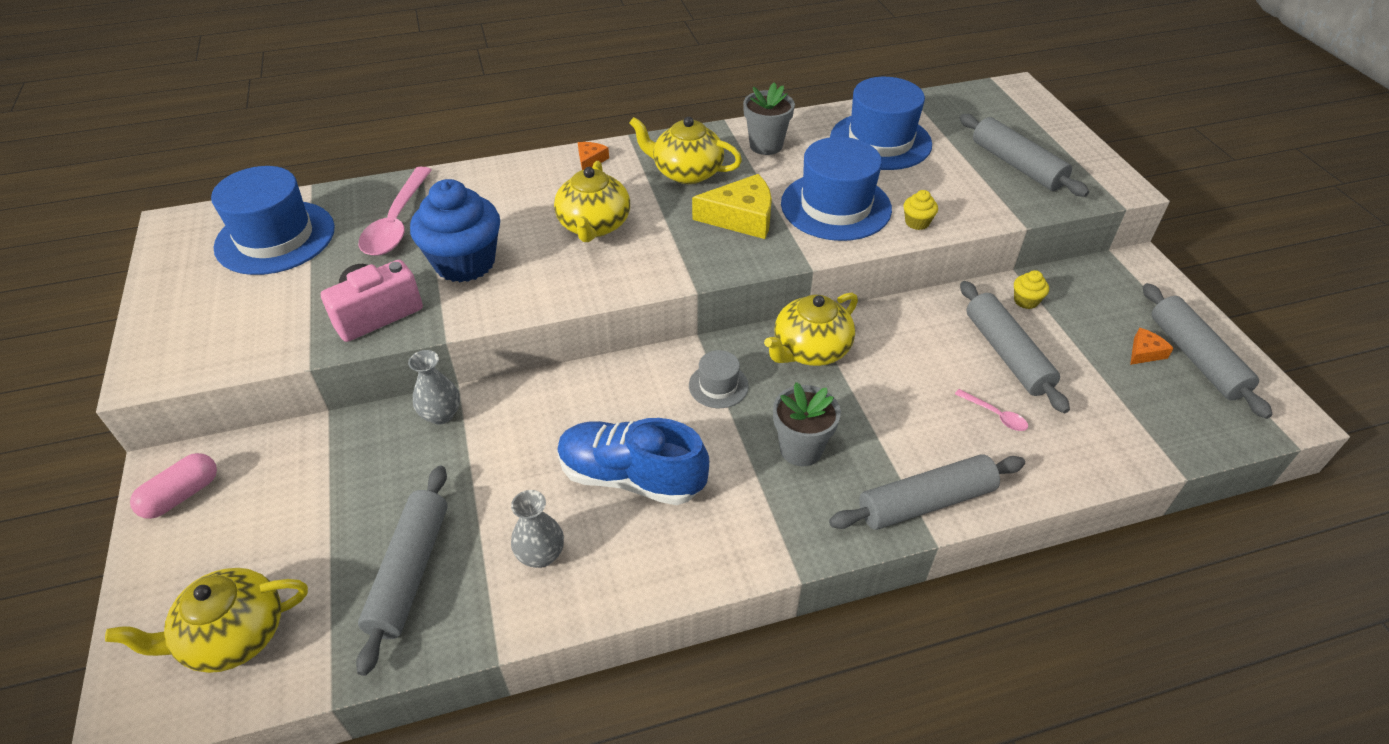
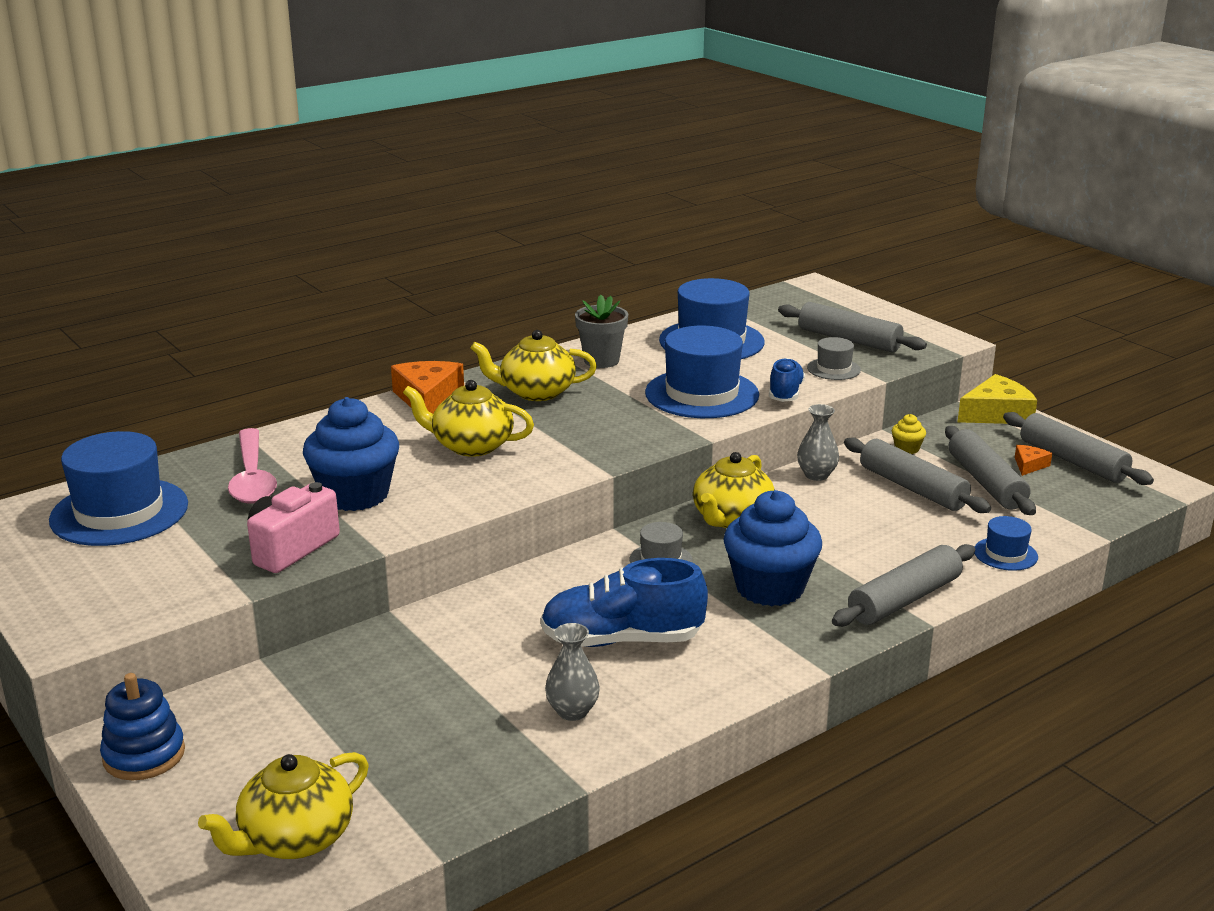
camera: 20 degrees left, 20 degrees down
pink capsule [130,453,217,519] -> blue stacking toy [100,673,185,780]
grey rolling pin [356,466,448,676] -> grey rolling pin moved to [945,426,1036,515]
grey vase [408,350,460,424] -> grey vase moved to [797,404,839,481]
yellow teapot [554,161,630,242] -> yellow teapot turned 120 degrees clockwise [403,380,534,457]
orange cheese [578,142,609,170] -> orange cheese [391,361,464,414], size x2.00
yellow cheese [692,174,772,239] -> yellow cheese moved to [958,374,1037,424]
grey flower pot [773,382,841,467] -> blue cupcake [724,490,822,606]
yellow cupcake [904,190,938,230] -> blue shoe [769,358,805,402]
pink spoon [955,389,1028,431] -> none
none -> grey hat [807,337,861,380]
none -> blue hat [974,516,1038,571]

